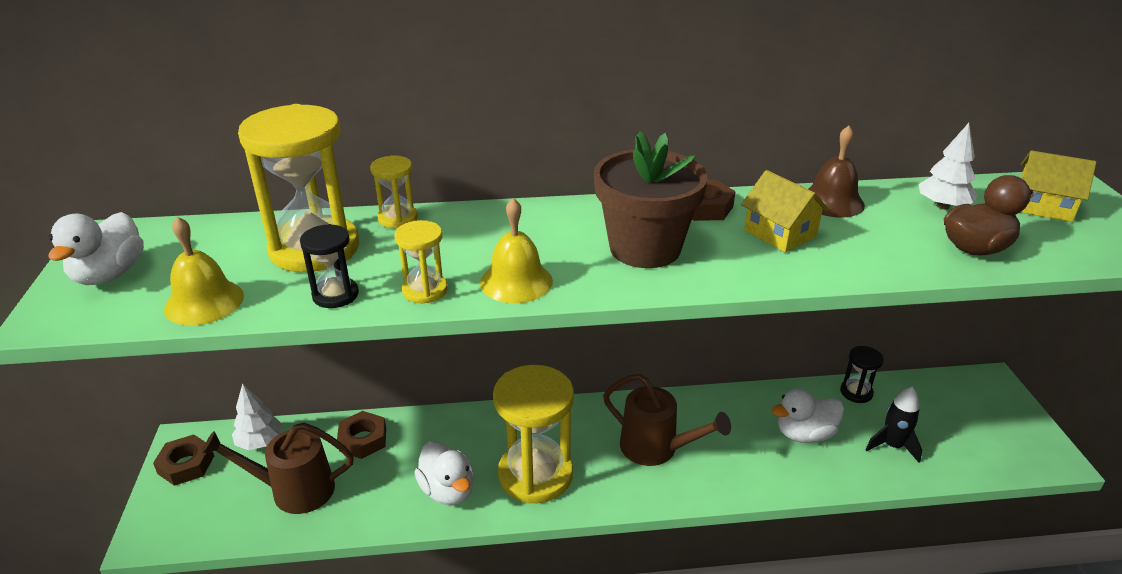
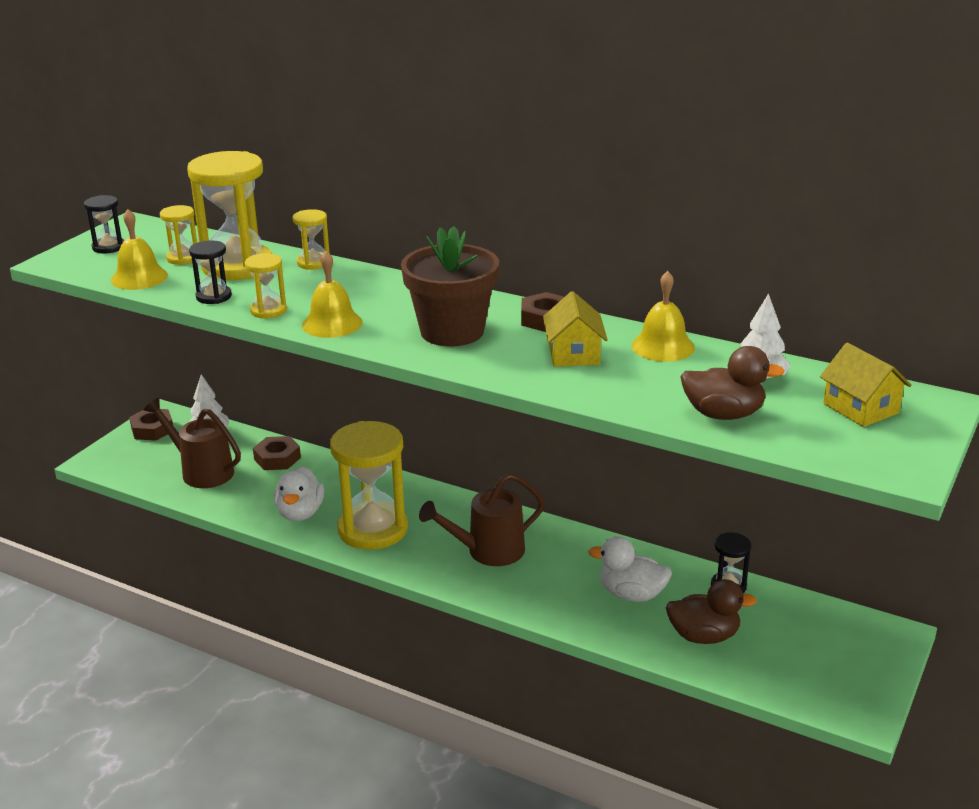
camera: 35 degrees right, 5 degrees down
white duck [49,212,144,285] -> black hourglass [84,195,124,254]
brown watering can [603,374,731,466] -> brown watering can turned 90 degrees clockwise [419,473,545,566]
brown bell [808,126,865,217] -> yellow bell [631,271,695,362]
black rocket [865,386,922,463] -> brown duck [666,579,757,644]
none -> yellow hourglass [160,205,197,265]

